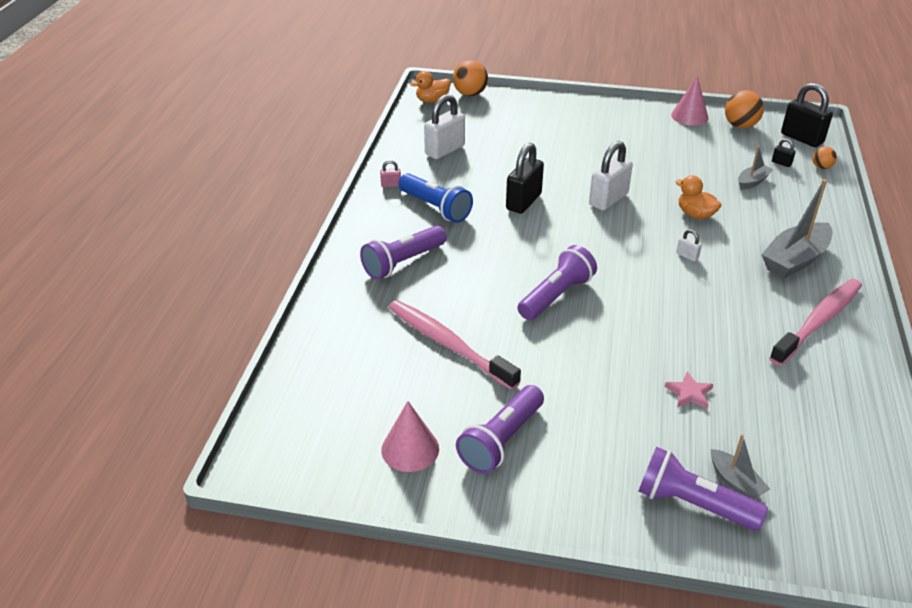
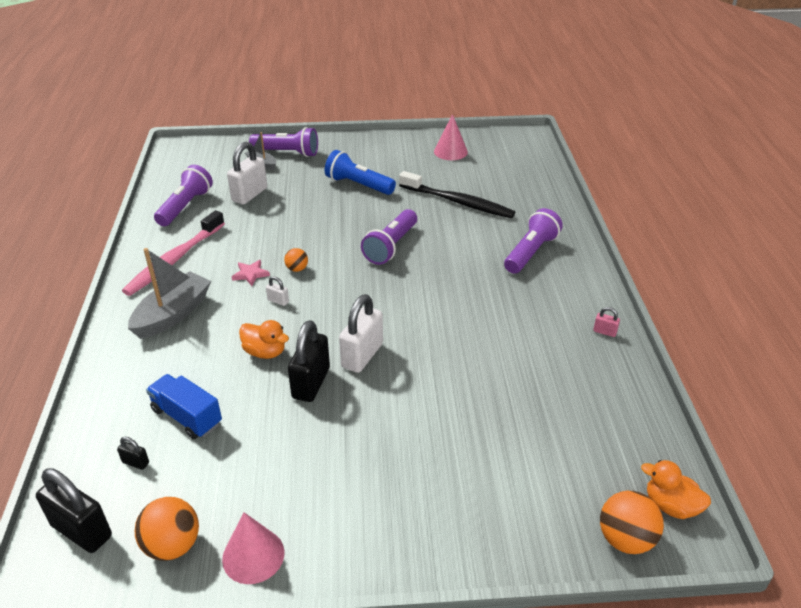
camera: 165 degrees right, 0 degrees up
pink padlock [380,160,401,187] -> pink padlock turned 45 degrees clockwise [593,307,620,337]
pink toothbrush [388,300,521,390] -> black toothbrush [399,171,515,218]
blue flashlight [398,173,473,223] -> blue flashlight moved to [325,150,396,195]
orange duck [410,71,451,103] -> orange duck turned 105 degrees counterclockwise [641,460,711,519]
white padlock [424,94,465,159] -> white padlock moved to [227,142,267,205]
purple flashlight [456,385,544,474] -> purple flashlight moved to [154,165,213,226]
black padlock [506,142,544,214] -> black padlock moved to [288,320,330,402]
pink star [665,372,714,409] -> pink star moved to [231,260,270,286]
grey boat [738,146,773,190] -> blue truck [146,374,222,439]
orange ball [813,146,837,169] -> orange ball moved to [284,248,308,272]

